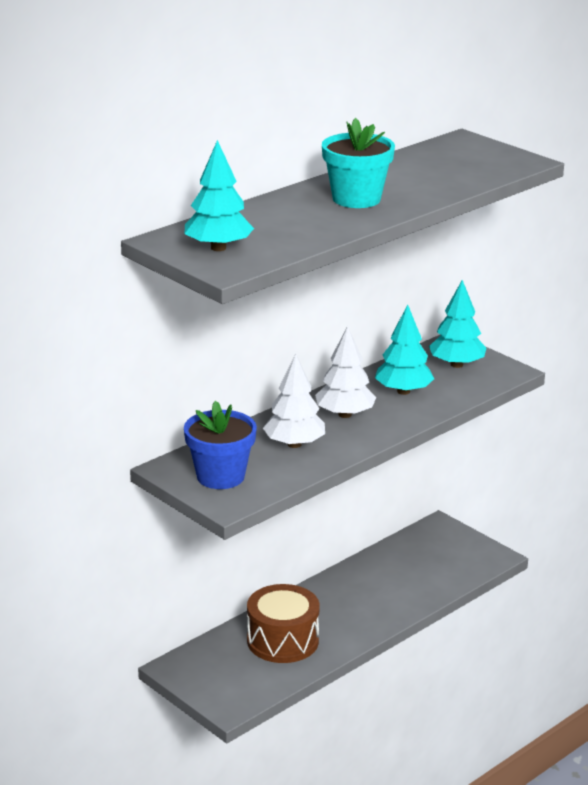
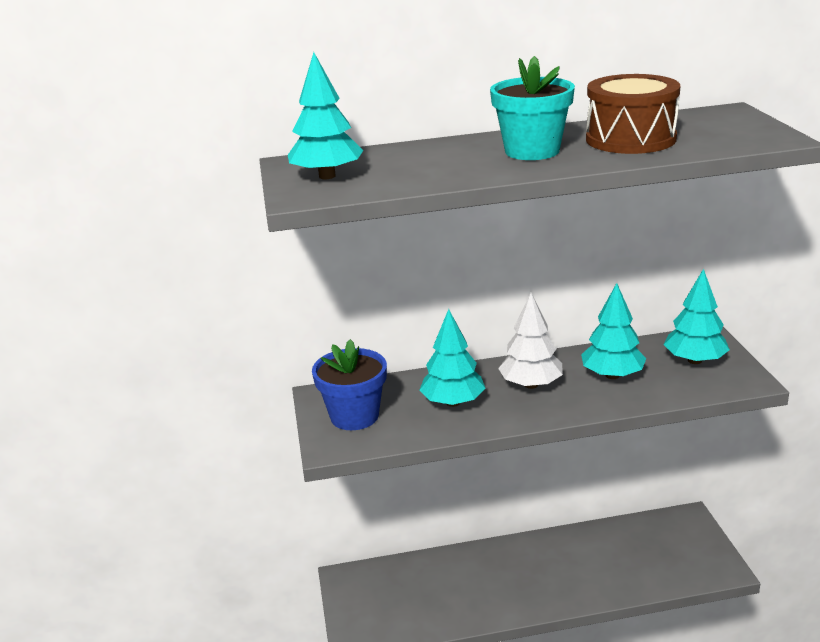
camera: 35 degrees right, 0 degrees up
brown drum [247,584,320,663] -> brown drum moved to [586,74,680,154]
white tree [263,354,325,448] -> turquoise tree [419,309,486,407]

